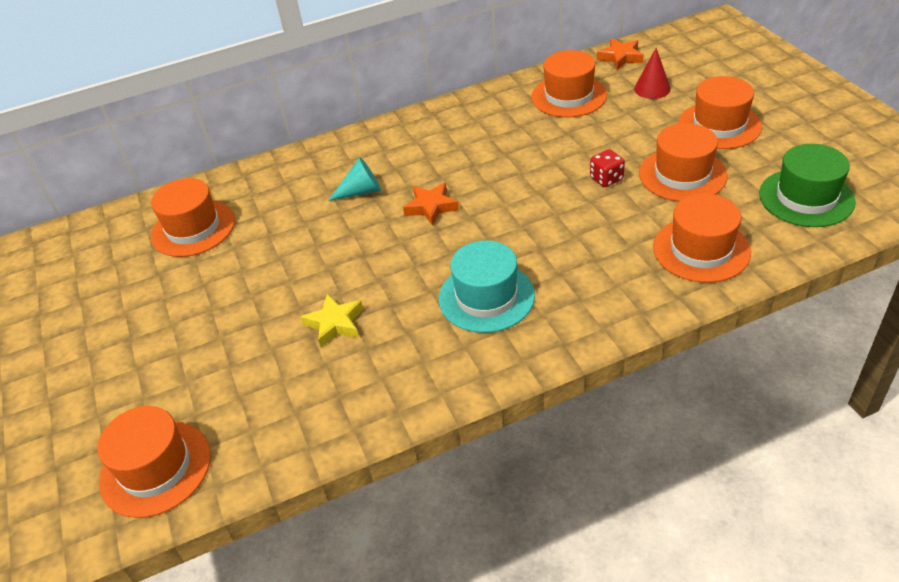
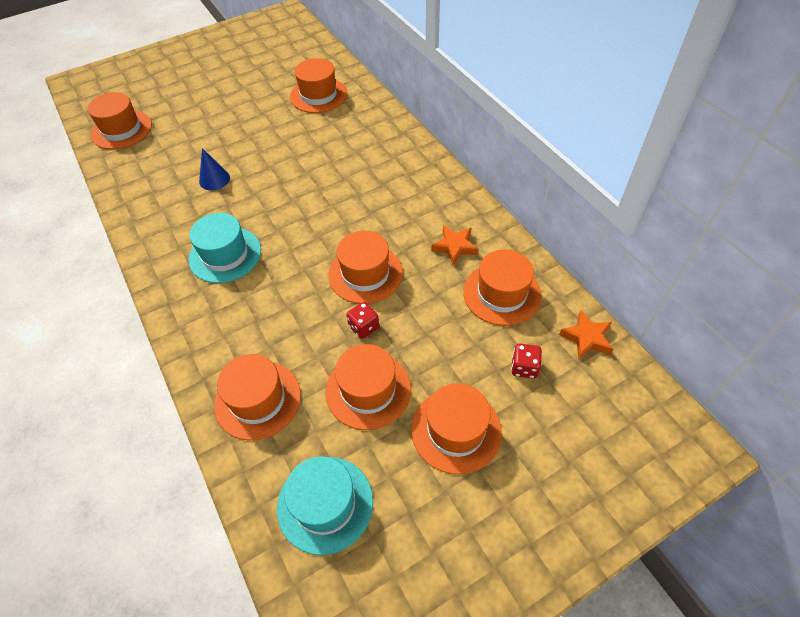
camera: 80 degrees right, 10 degrees up
yellow star [301,294,363,348] -> blue cone [199,148,230,190]
turquoise cone [328,157,381,201] -> none
orange star [403,182,459,226] -> orange star moved to [431,225,479,266]
red cone [634,48,671,99] -> red dice [511,344,542,379]
green hat [759,144,856,227] -> turquoise hat [277,456,373,555]
none -> orange hat [328,231,403,304]

